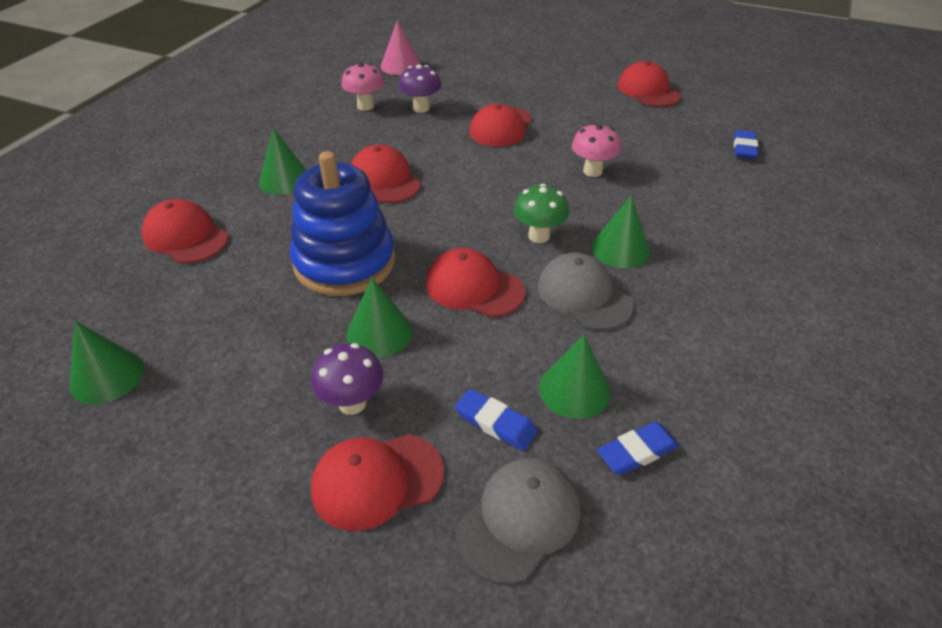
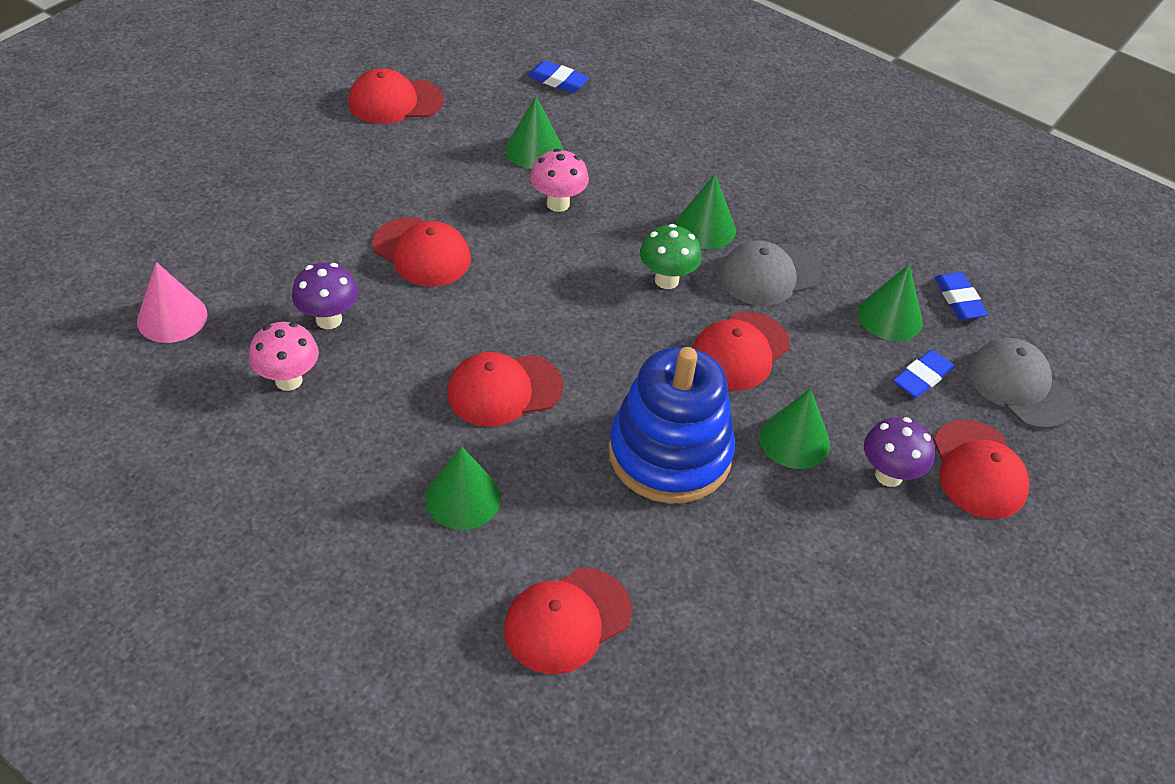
camera: 80 degrees left, 5 degrees up
green cone [69,321,144,404] -> green cone moved to [505,96,563,169]

